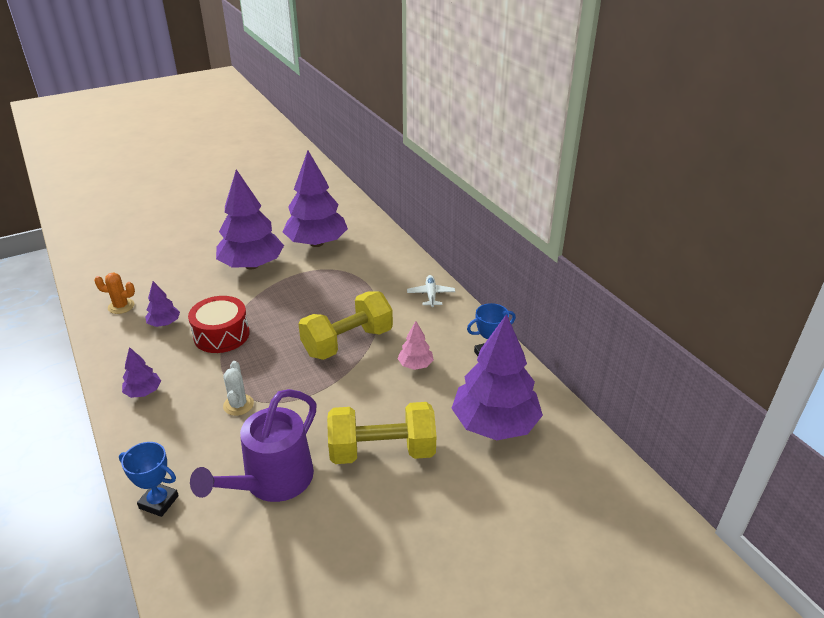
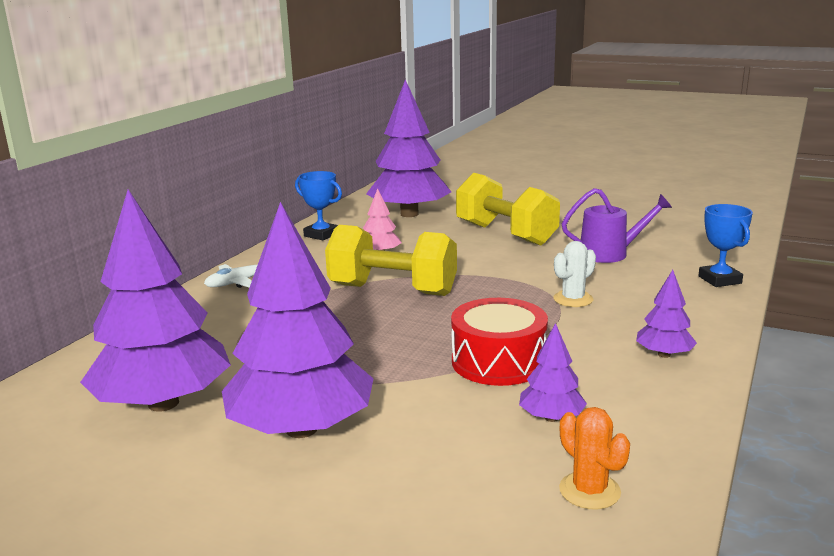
camera: 125 degrees left, 15 degrees down
purple watering can [190,389,317,502] -> purple watering can [562,188,672,263], size x0.67

